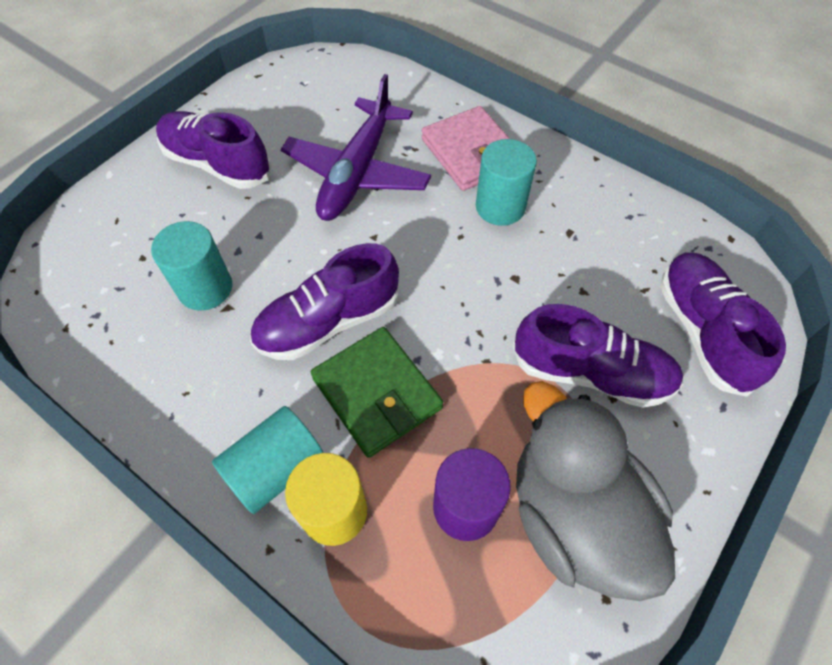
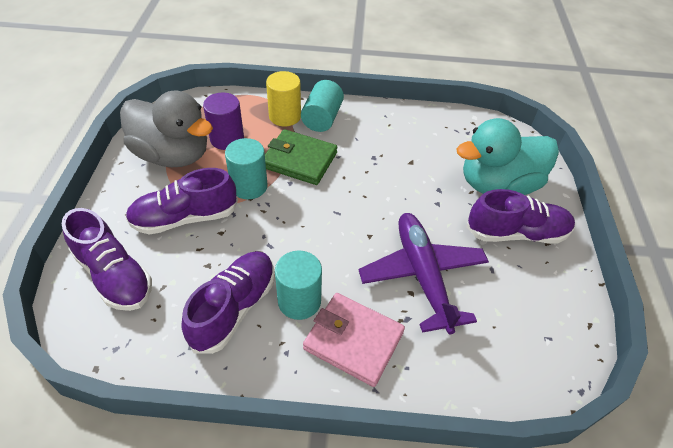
camera: 145 degrees right, 10 degrees down
turquoise cylinder [151,221,232,311] -> turquoise cylinder moved to [225,138,268,199]
purple shoe [250,243,399,360] -> purple shoe moved to [181,251,275,354]
none -> turquoise duck [456,118,559,195]

